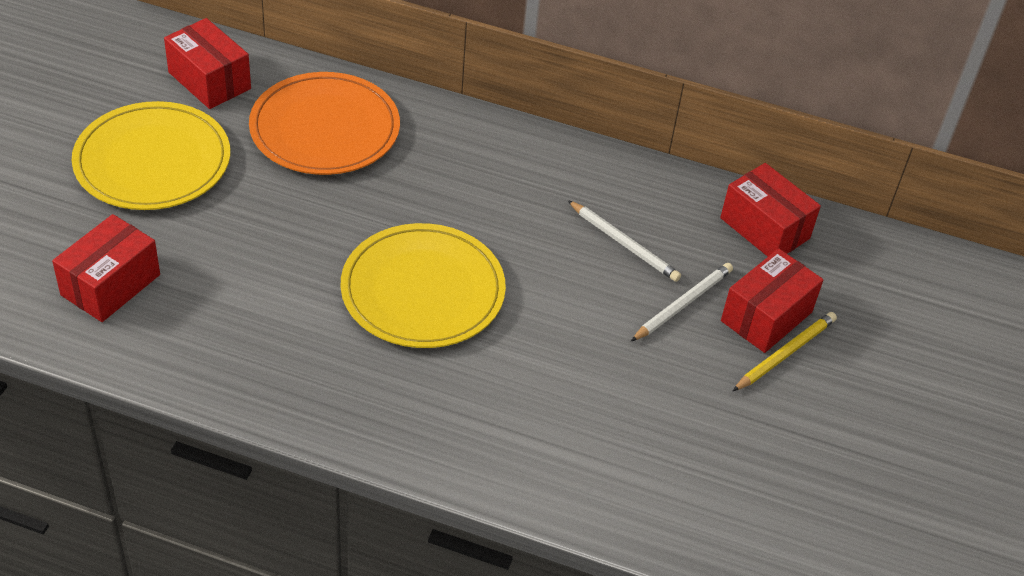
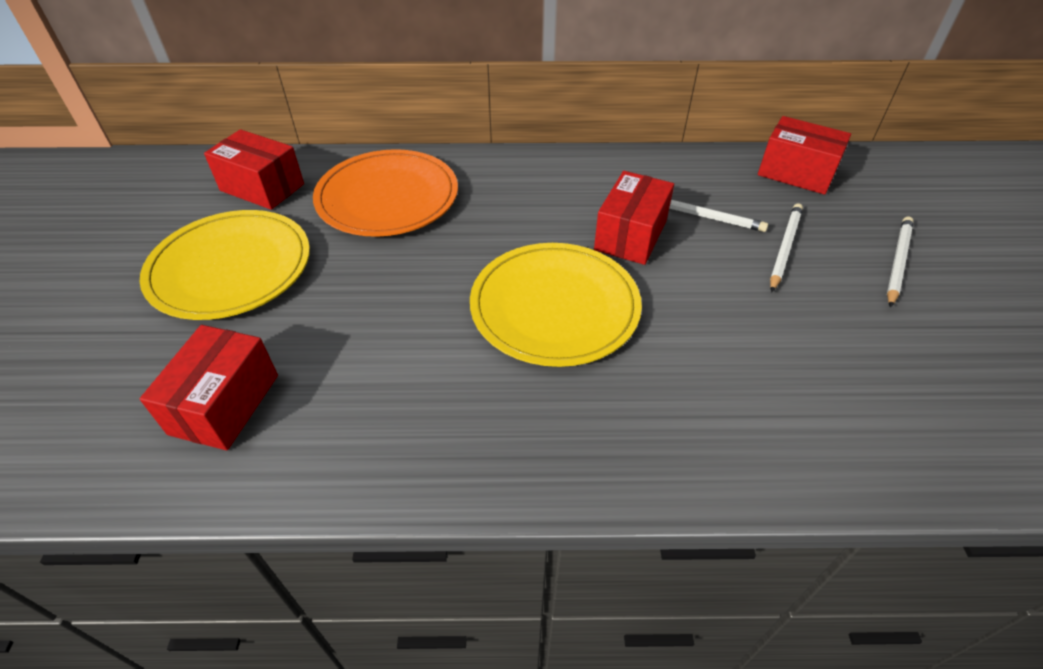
camera: 15 degrees left, 0 degrees up
red box [721,249,823,353] -> red box moved to [594,171,674,265]
yellow pencil [733,312,837,391] -> white pencil [887,216,914,308]

